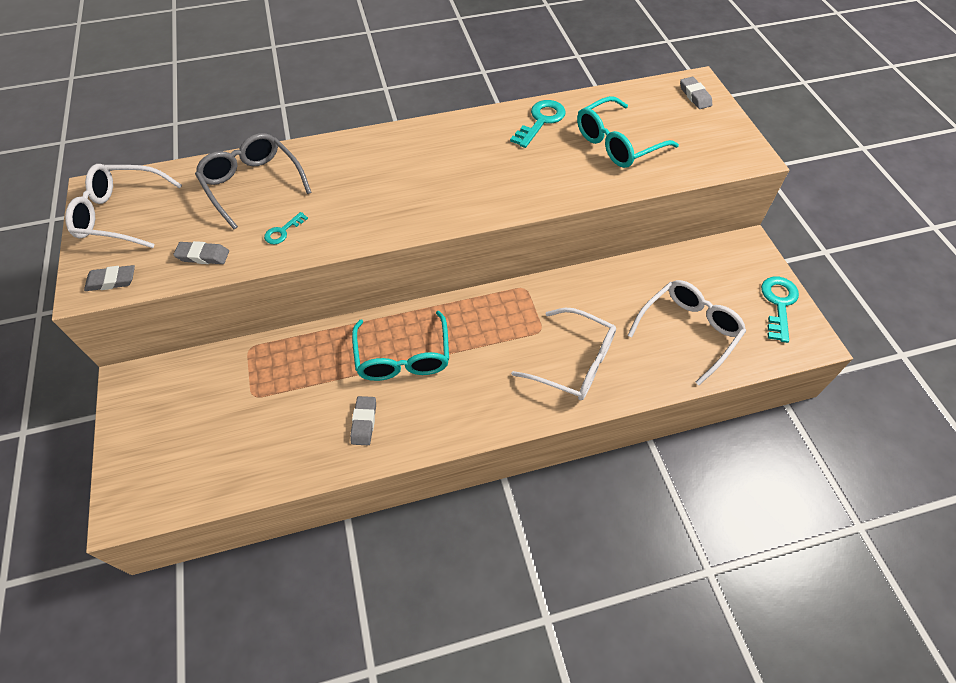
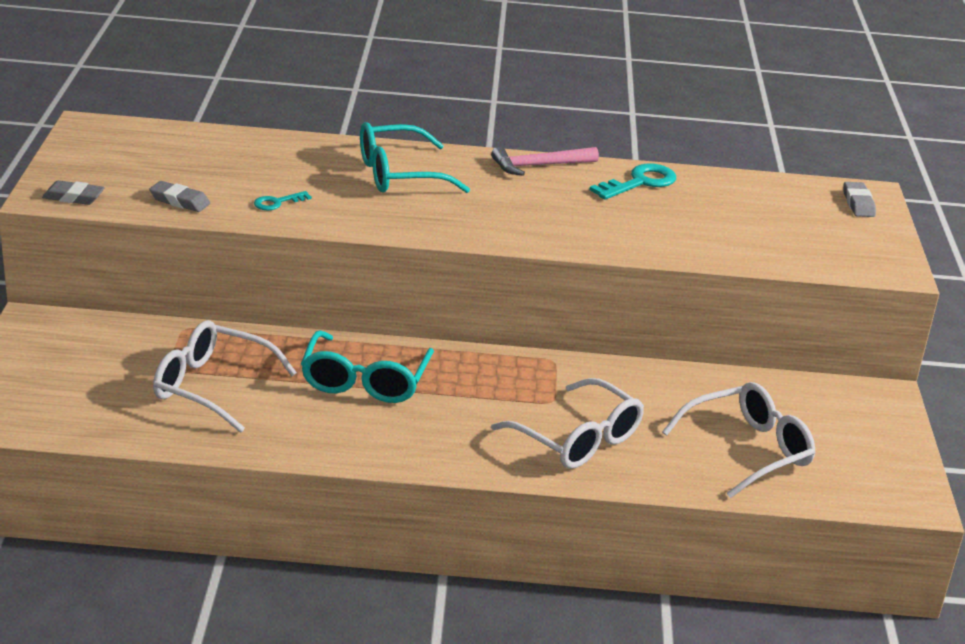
camera: 15 degrees right, 25 degrees down
white glasses [65,164,182,248] -> white glasses moved to [153,320,297,433]
grey glasses [195,133,312,229] -> none
grey eraser [350,396,376,445] -> none
turquoise glasses [577,96,679,168] -> turquoise glasses moved to [360,122,470,193]
turquoise key [761,277,799,343] -> none
none -> pink hammer [491,146,599,176]

